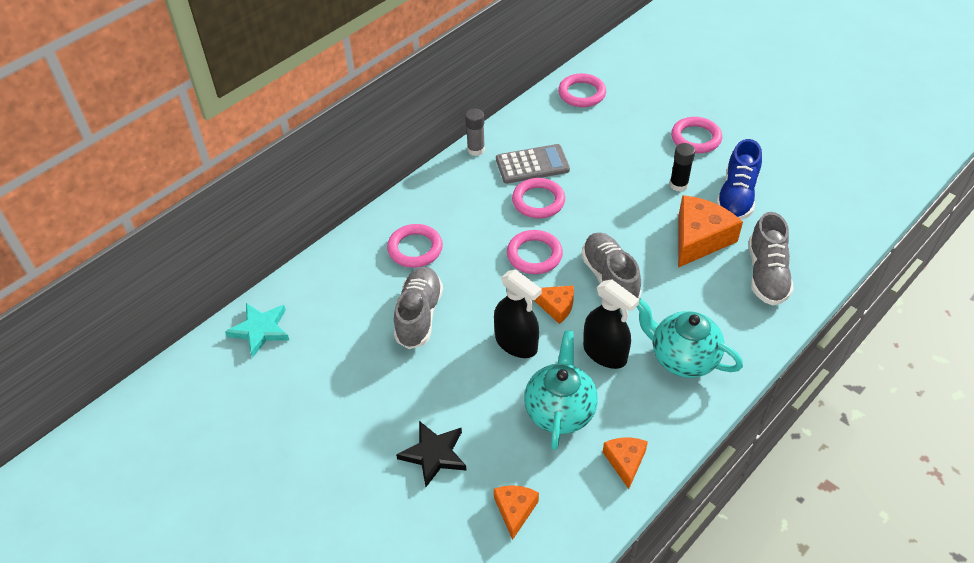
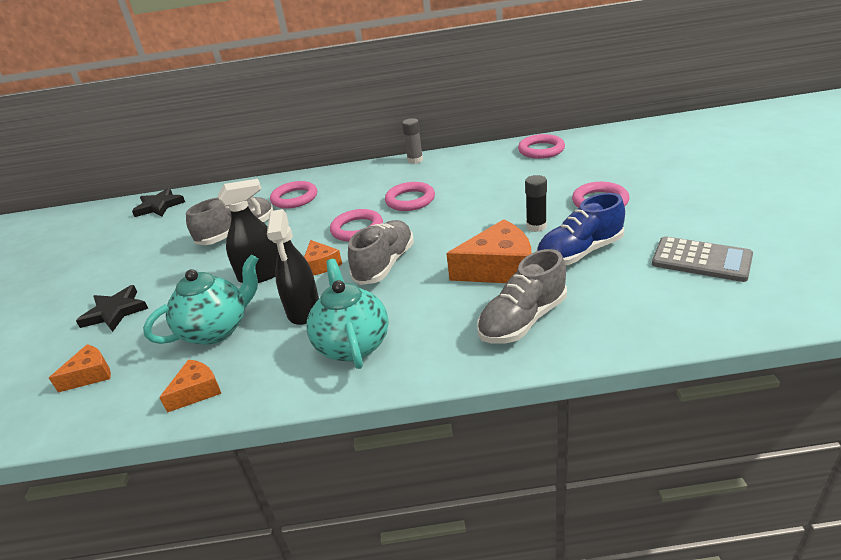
camera: 45 degrees right, 15 degrees down
turquoise star [225,303,289,357] -> black star [132,188,185,217]
black spray bottle [494,269,542,358] -> black spray bottle turned 105 degrees counterclockwise [218,179,278,283]
grey calculator [496,144,570,184] -> grey calculator moved to [652,236,753,282]

